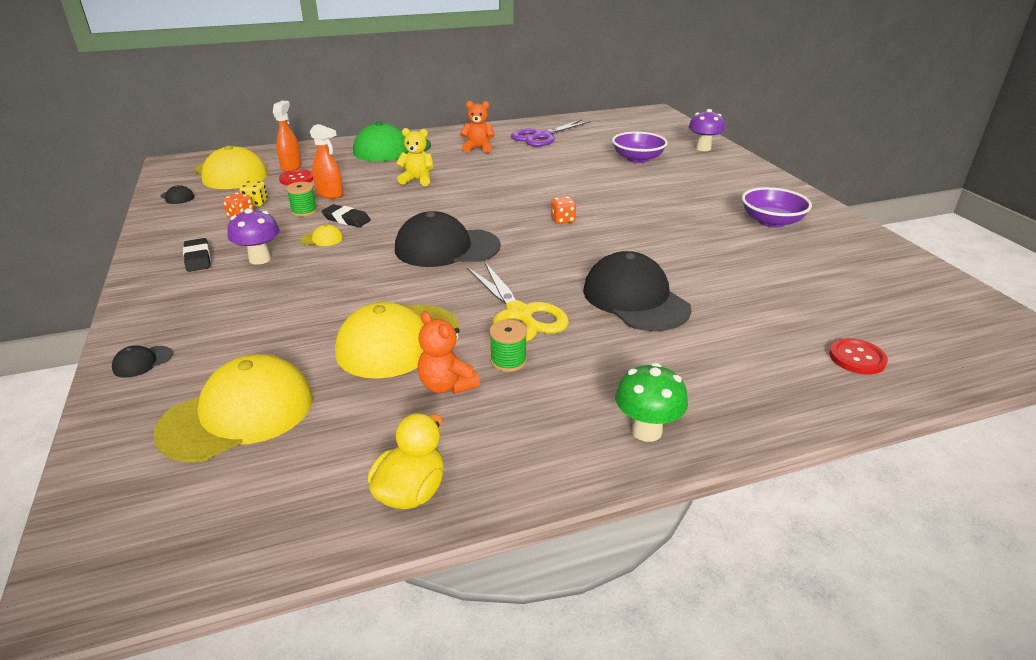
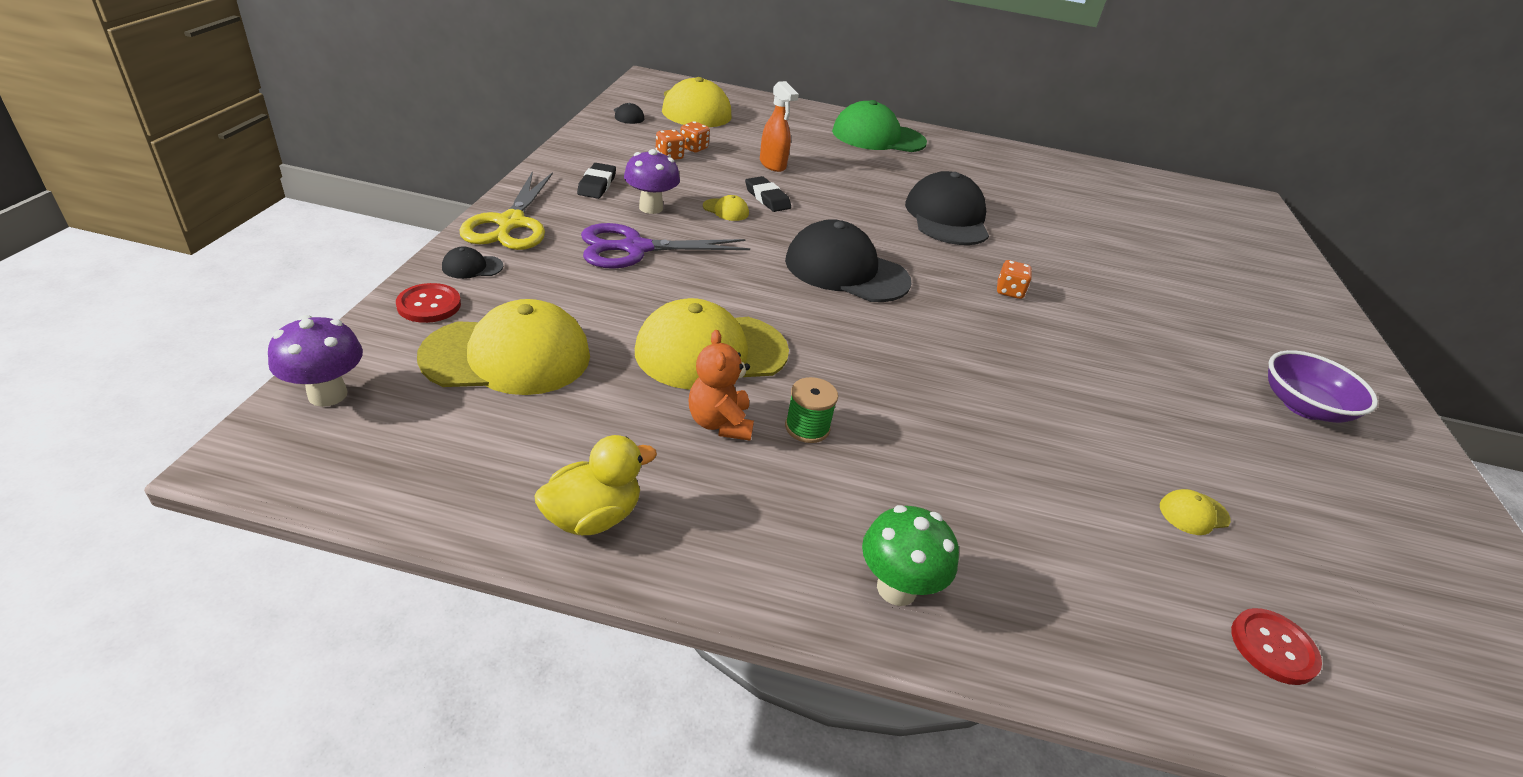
camera: 25 degrees right, 5 degrees up
yellow dice [239,181,268,206] -> orange dice [680,121,710,153]
orange spray bottle [273,101,302,172] -> none
red button [279,169,313,186] -> red button moved to [396,283,461,323]
green spool [286,182,317,217] -> none
yellow teddy bear [396,128,434,186] -> none
orange teddy bear [460,101,495,153] -> none
yellow scissors [467,261,569,342] -> yellow scissors moved to [459,171,553,250]
purple scissors [511,120,591,147] -> purple scissors moved to [581,223,750,269]
black cap [583,251,692,331] -> black cap moved to [905,171,989,245]
purple bowl [612,132,668,163] -> none
purple mushroom [689,109,725,151] -> purple mushroom moved to [268,315,363,407]
none -> yellow cap [1160,489,1231,535]

